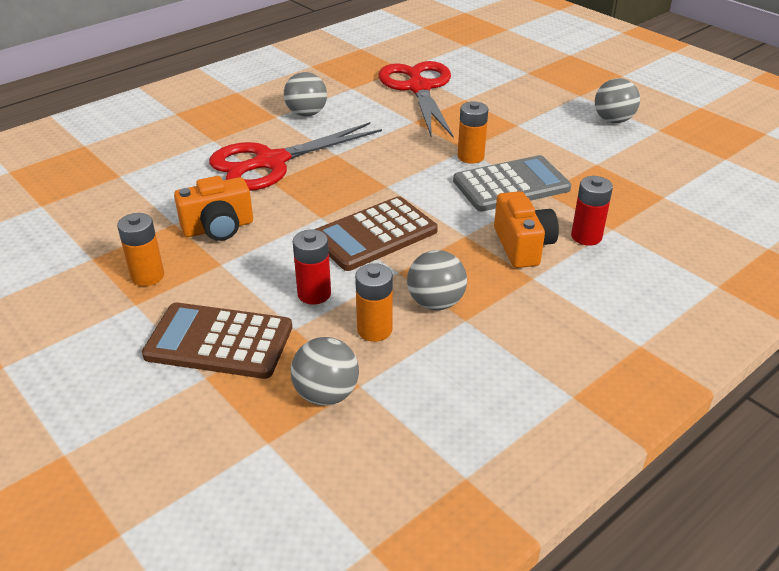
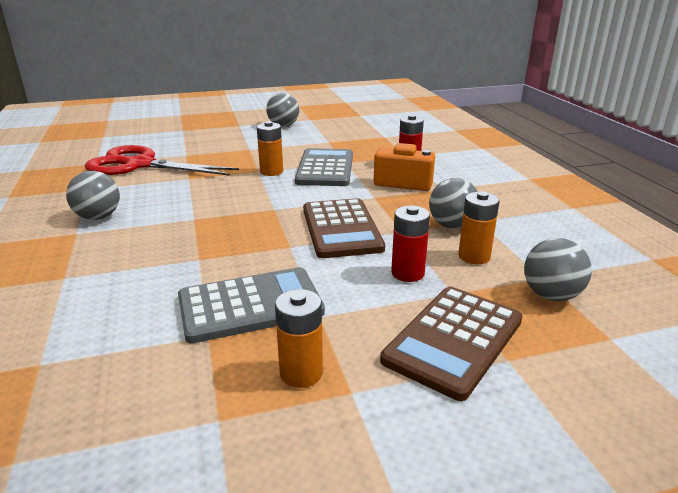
camera: 65 degrees left, 10 degrees down
orange camera [174,176,253,241] -> grey calculator [178,267,325,344]
red scissors [209,122,382,191] -> none

